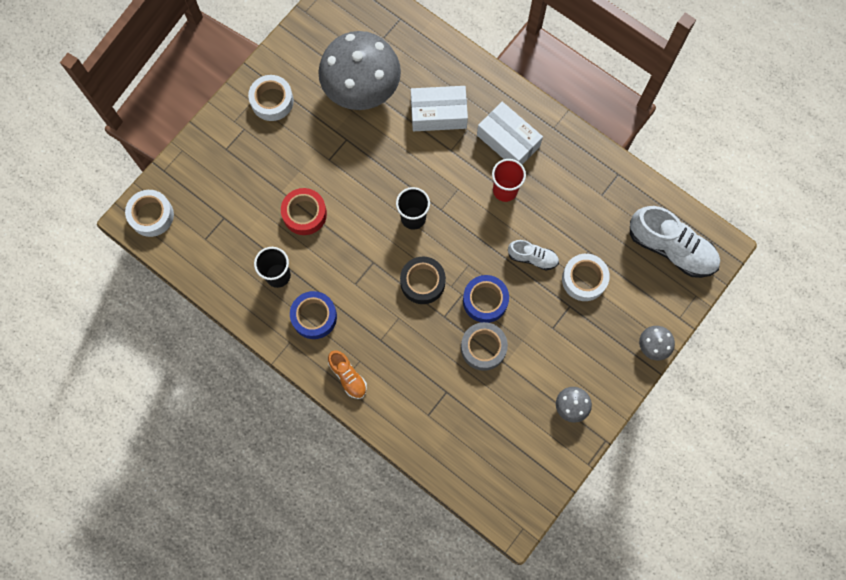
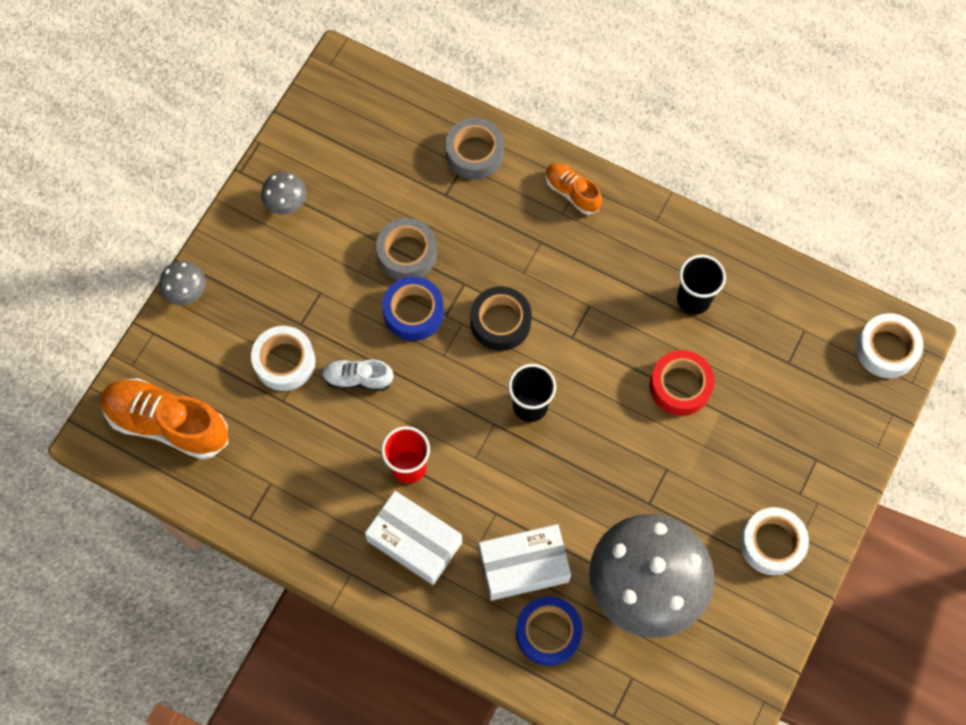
camera: 170 degrees right, 5 degrees down
blue tape [290,291,337,339] -> blue tape moved to [516,596,582,666]
white shoe [630,206,720,278] -> orange shoe [101,378,228,459]
none -> grey tape [445,118,504,180]

